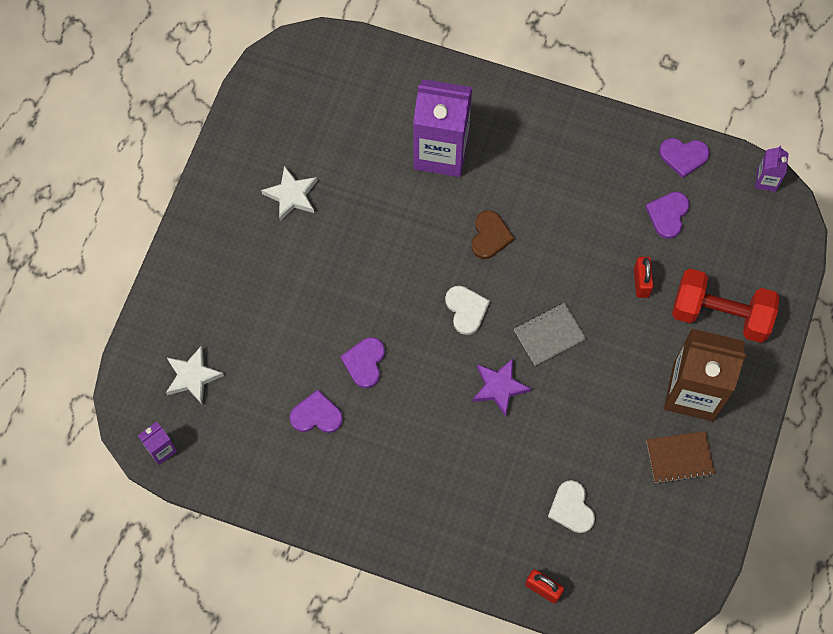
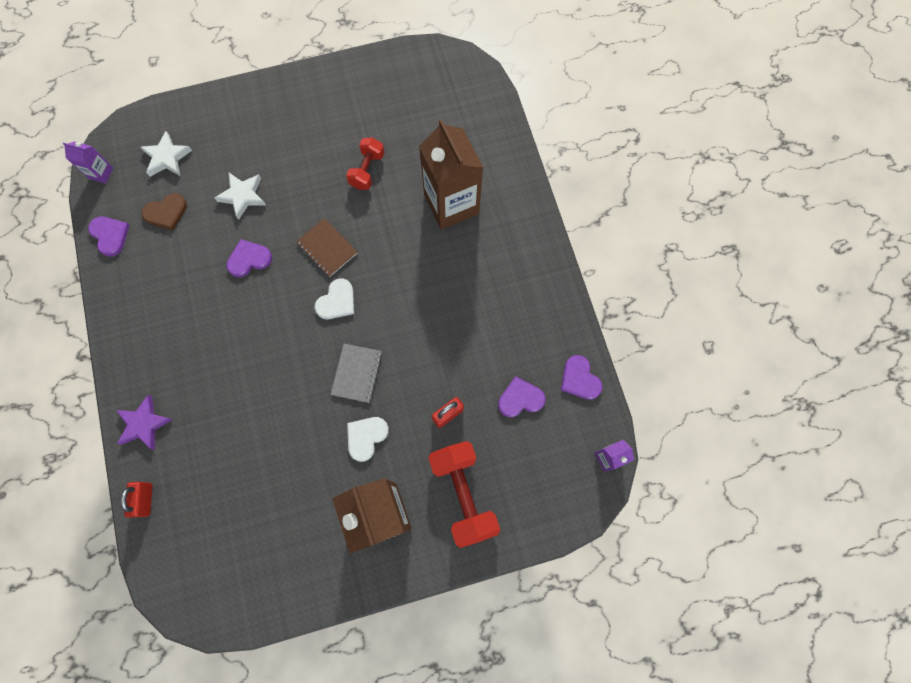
camera: 55 degrees right, 5 degrees up
white star [261,166,317,221] -> white star moved to [215,173,266,220]
purple heart [290,390,343,433] -> purple heart moved to [88,216,130,256]
purple carton [413,79,472,177] -> brown carton [419,119,483,230]
brown heart [471,211,515,259] -> brown heart moved to [141,193,187,230]
purple star [472,358,531,417] -> purple star moved to [116,395,173,450]
grey notebook [514,303,586,366] -> grey notebook turned 75 degrees clockwise [330,344,382,403]
white heart [548,480,595,533] -> white heart moved to [347,417,389,462]
brown notebook [646,431,715,484] -> brown notebook moved to [296,218,357,277]
none -> red dumbbell [346,138,385,190]

